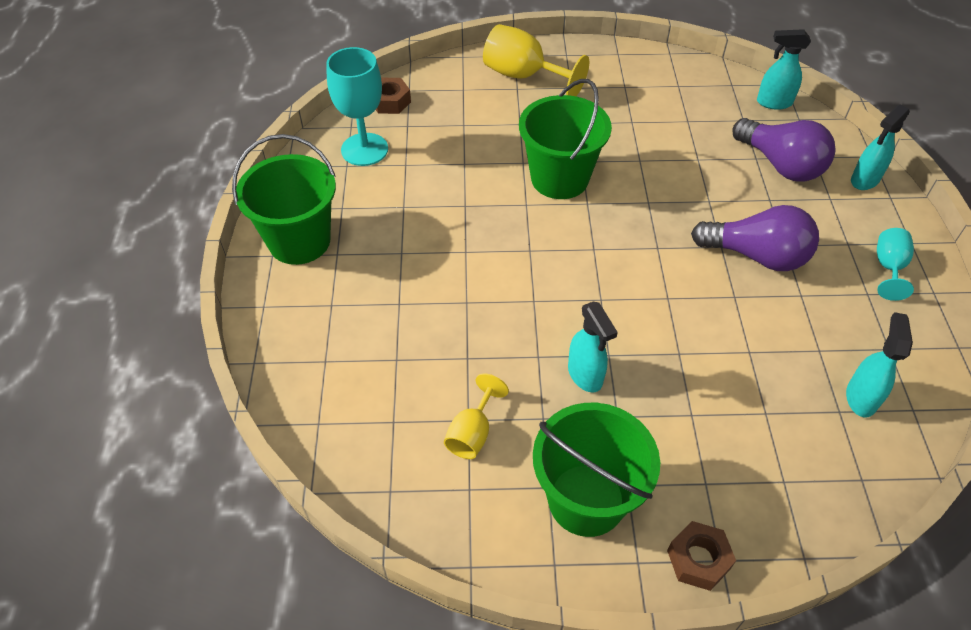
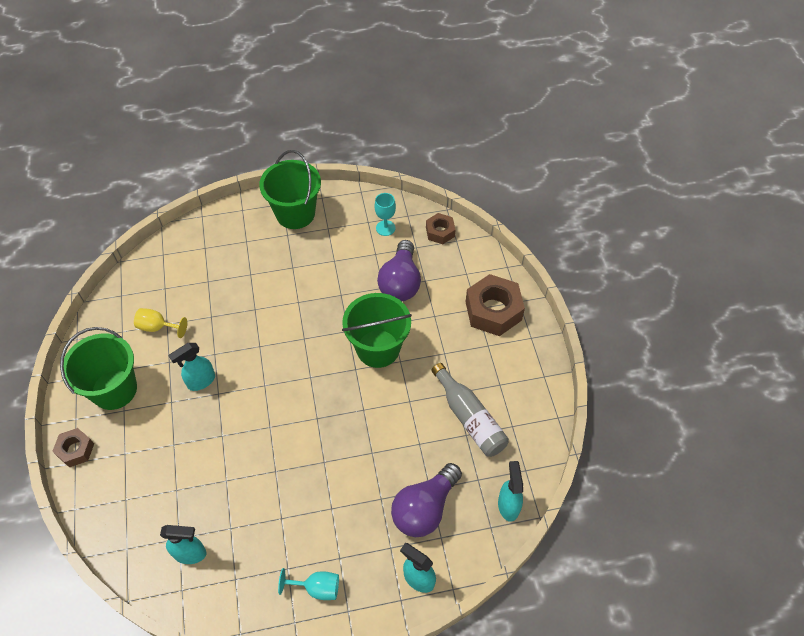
camera: 80 degrees right, 5 degrees up
turquoise goblet [326,47,388,166] -> turquoise goblet [374,193,396,236], size x0.59
yellow goblet [483,24,589,96] -> brown nut [465,274,525,336]
purple light bulb [691,205,819,271] -> purple light bulb moved to [377,240,421,301]
none -> grey bottle [431,363,509,457]

